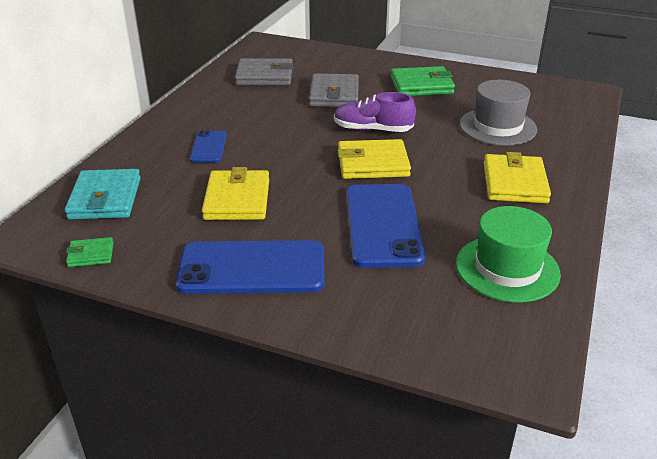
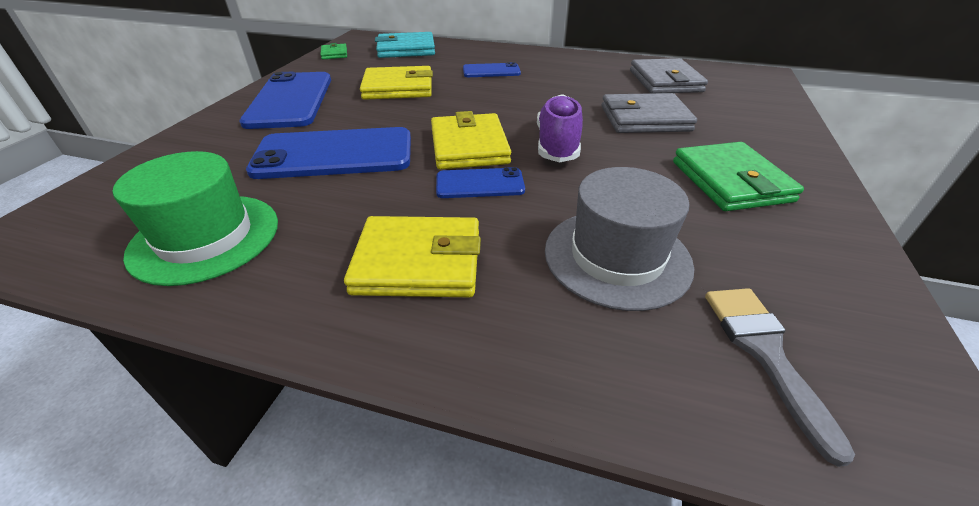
camera: 85 degrees right, 5 degrees up
none -> blue phone [436,167,525,198]
none -> grey brush [705,288,855,467]

